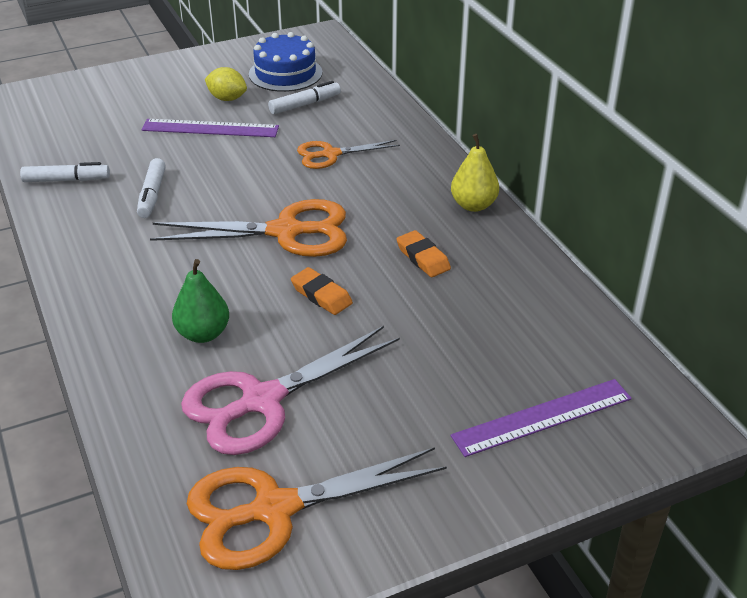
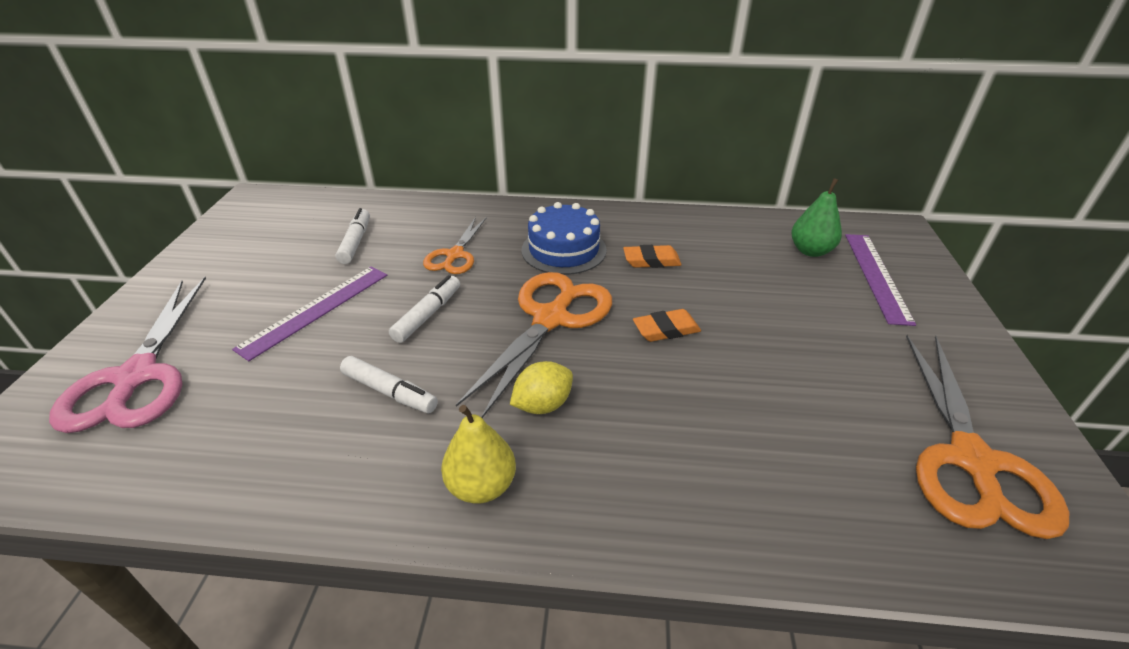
camera: 60 degrees left, 0 degrees up
white marker [20,162,110,182] -> white marker moved to [389,275,460,343]
green pear [172,259,229,343] -> green pear moved to [792,178,842,257]
pink scissors [181,326,400,455] -> pink scissors moved to [49,277,206,433]
yellow lemon [205,67,247,101] -> yellow lemon moved to [510,361,573,414]
blue cake [249,32,322,92] -> blue cake moved to [522,202,607,275]
yellow pear [451,134,499,212] -> yellow pear moved to [441,405,516,504]

